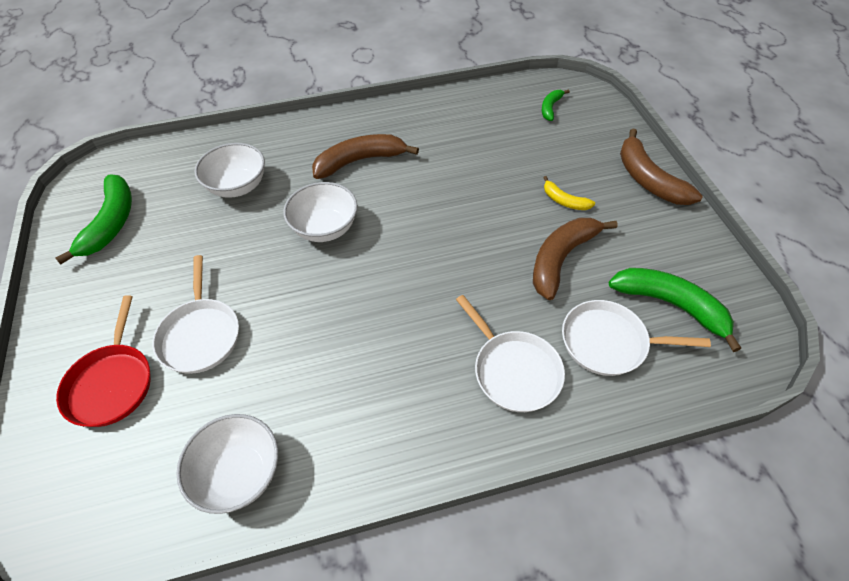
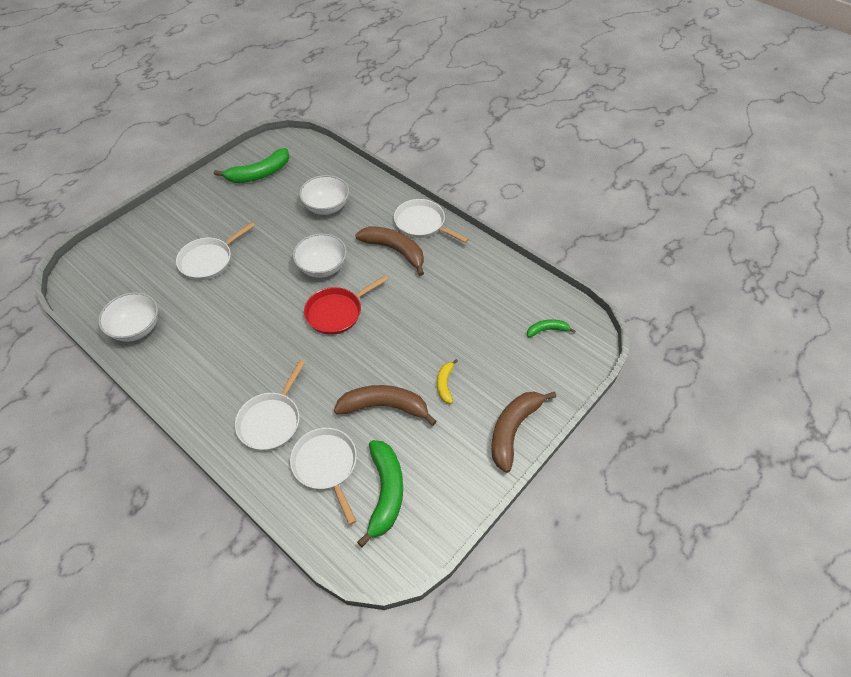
camera: 55 degrees right, 0 degrees up
red pan [56,295,151,427] -> red pan moved to [304,275,388,335]
none -> white pan [394,199,469,243]

